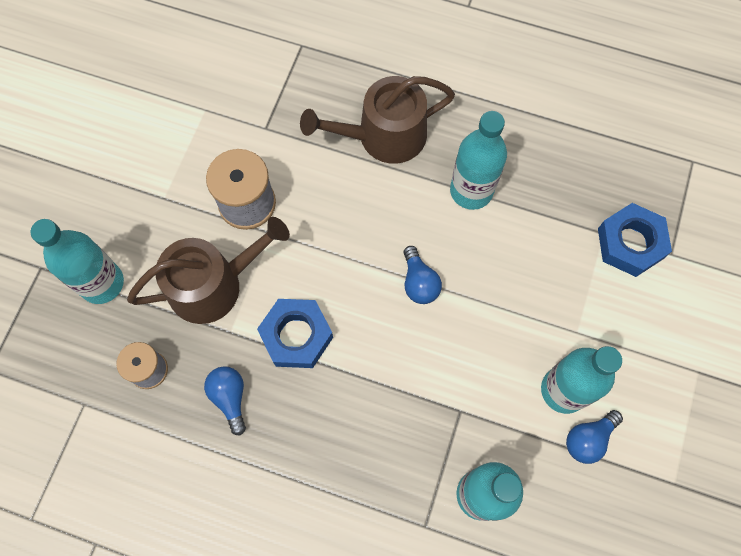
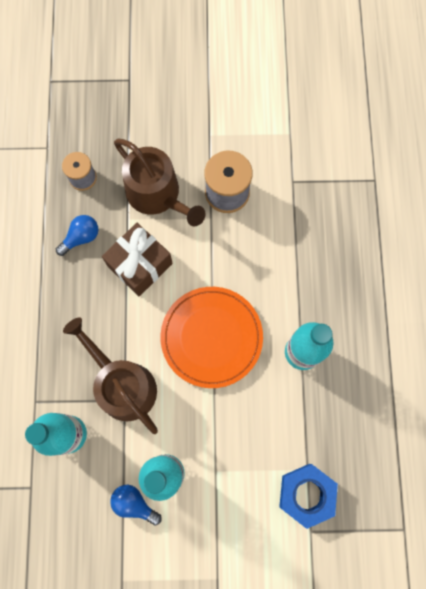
camera: 70 degrees right, 5 degrees up
turquoise bottle [31,219,124,304] -> none
blue nut [257,299,333,368] -> brown gift [102,223,173,296]
brown watering can [300,76,455,164] -> brown watering can moved to [63,317,158,434]
blue light bulb [403,246,442,304] -> orange plate [161,287,263,388]

